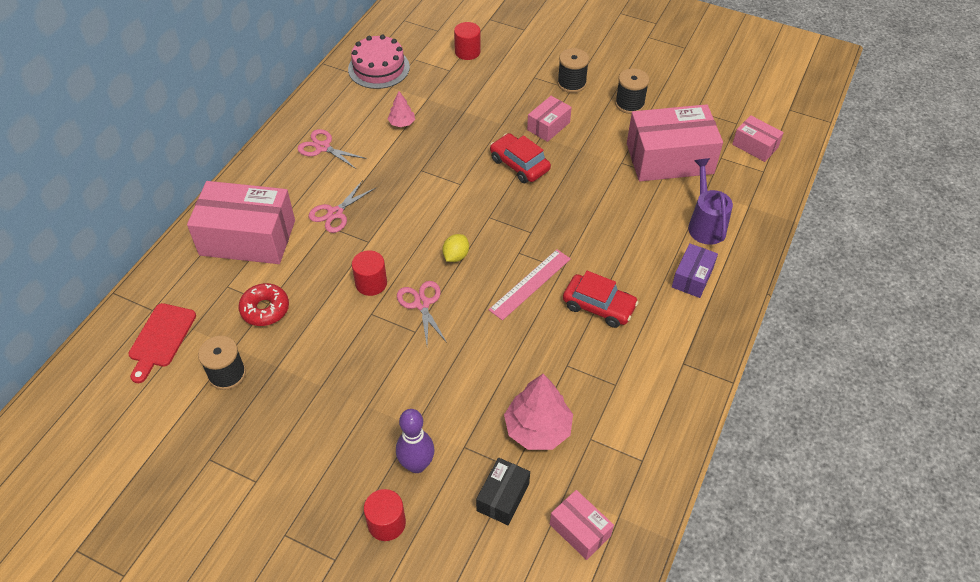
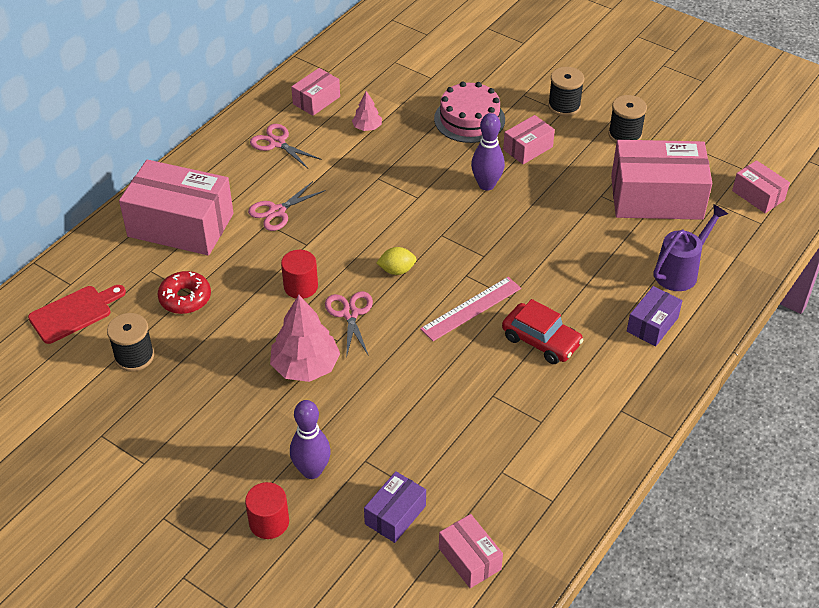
camera: 10 degrees right, 5 degrees down
red cutting board [128,303,196,383] -> red cutting board turned 150 degrees counterclockwise [28,285,126,344]
pink cake [348,35,410,89] -> pink cake moved to [434,81,505,143]
yellow lemon [442,234,469,262] -> yellow lemon turned 45 degrees clockwise [376,247,417,275]
red cylinder [454,22,481,60] -> none
black box [476,457,530,525] -> purple box [364,471,426,543]
red car [490,133,551,183] -> purple bowling pin [471,113,505,191]
pink tree [504,374,573,450] -> pink tree moved to [270,295,340,382]
purple watering can [688,158,733,245] -> purple watering can turned 45 degrees clockwise [653,204,728,291]
none -> pink box [291,68,340,116]

